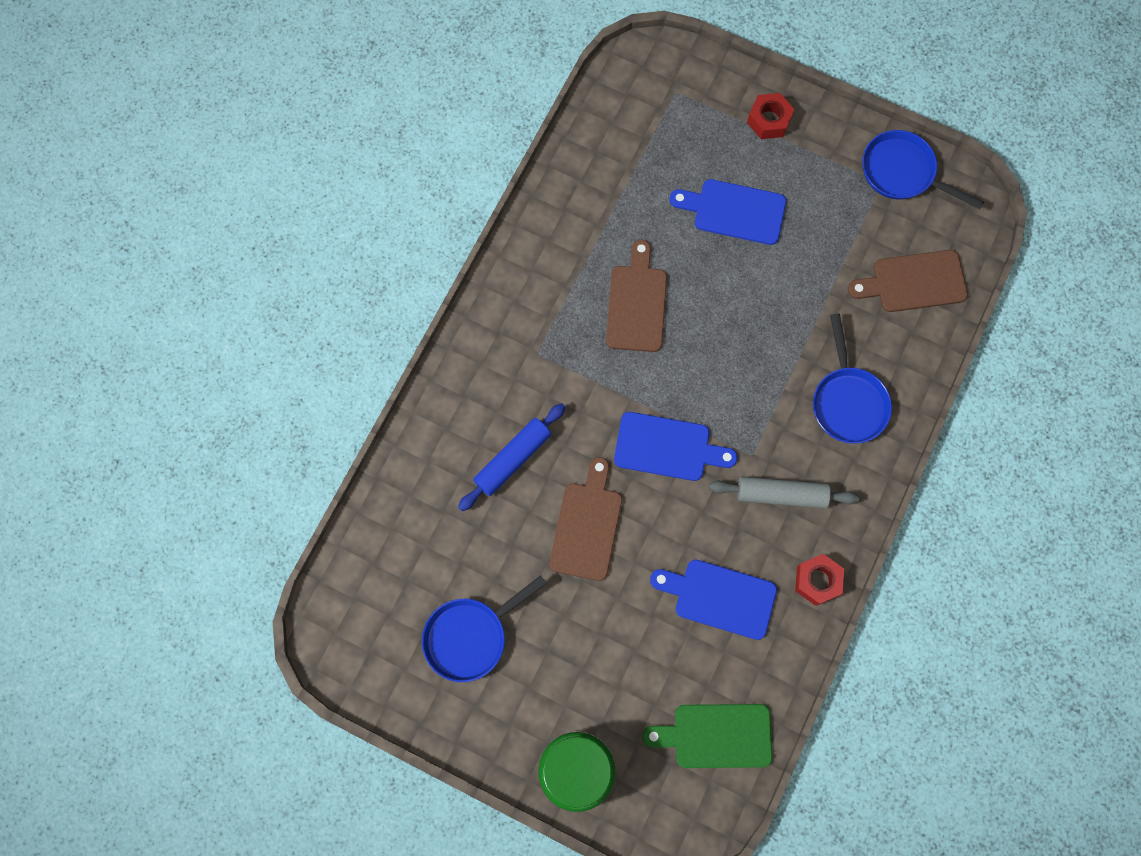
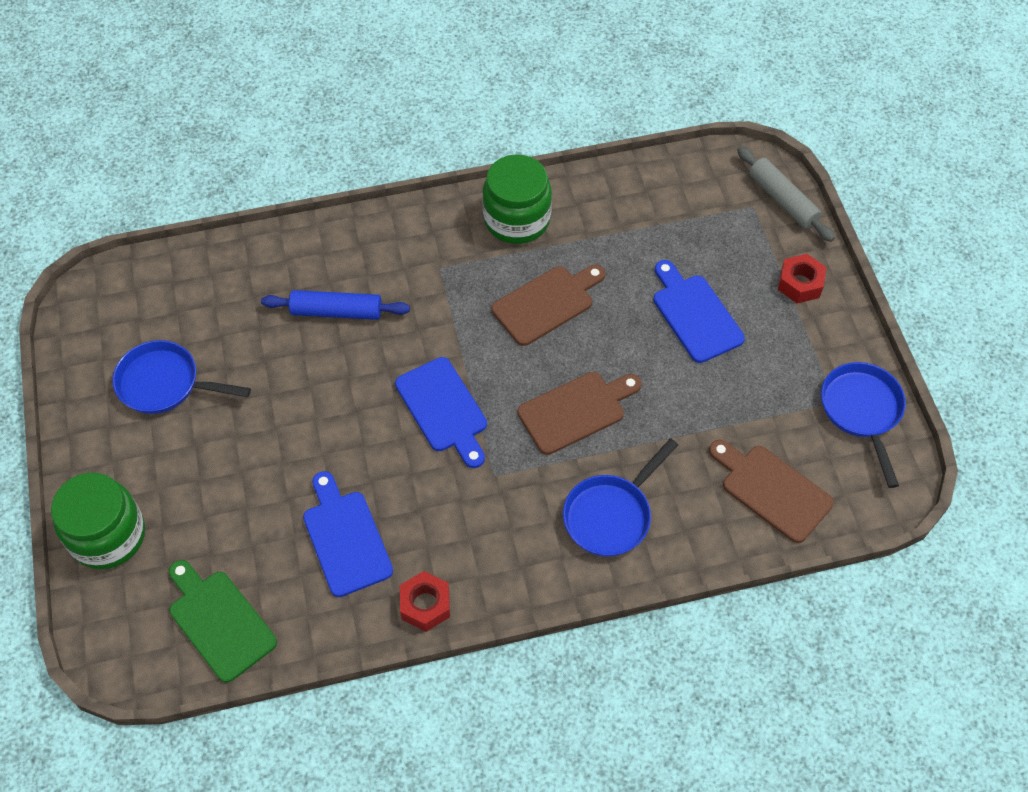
camera: 50 degrees right, 15 degrees down
brown cutting board [550,457,622,581] -> brown cutting board moved to [518,372,642,455]
grey rolling pin [709,476,859,509] -> grey rolling pin moved to [737,146,835,242]
none -> green jar [483,154,552,244]

